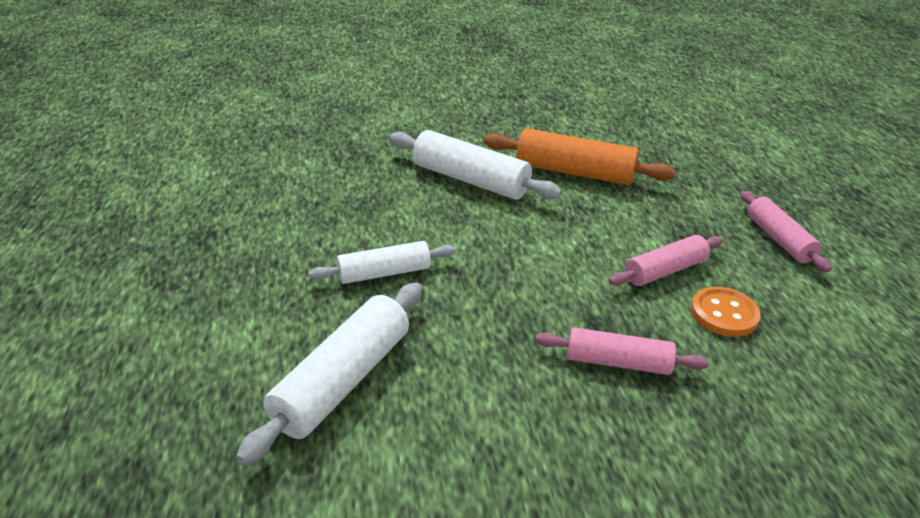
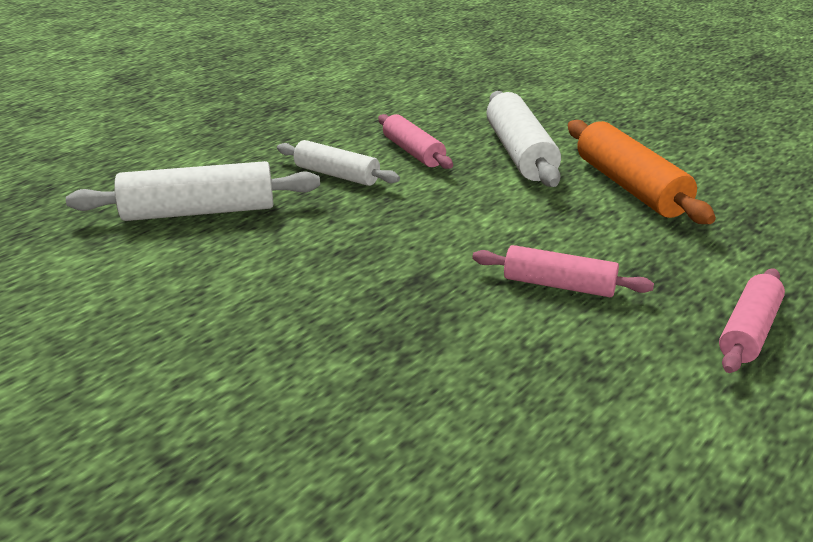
camera: 50 degrees right, 5 degrees down
pink rolling pin [535,327,709,375] -> pink rolling pin moved to [378,114,453,169]
orange button [691,287,761,337] -> none

